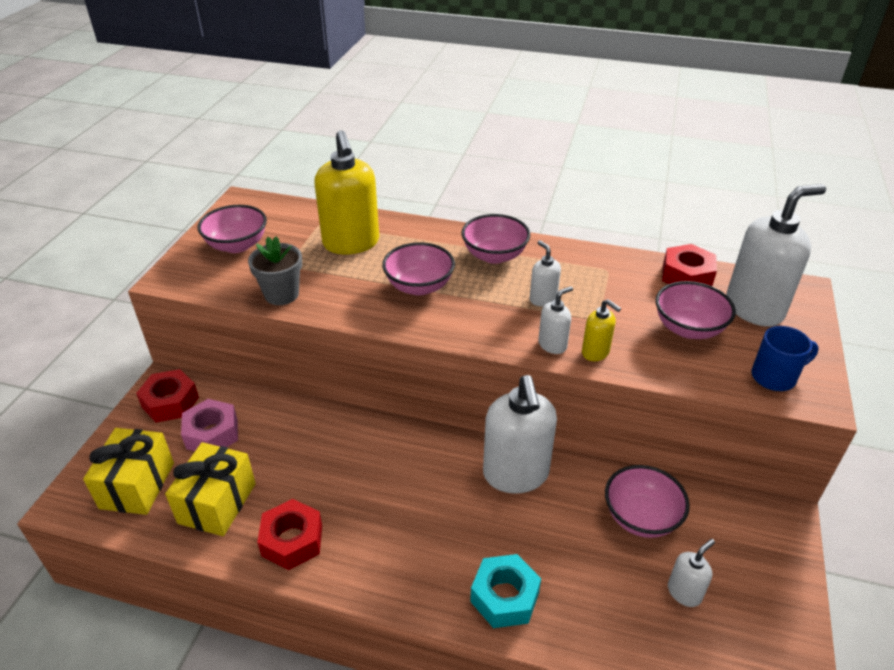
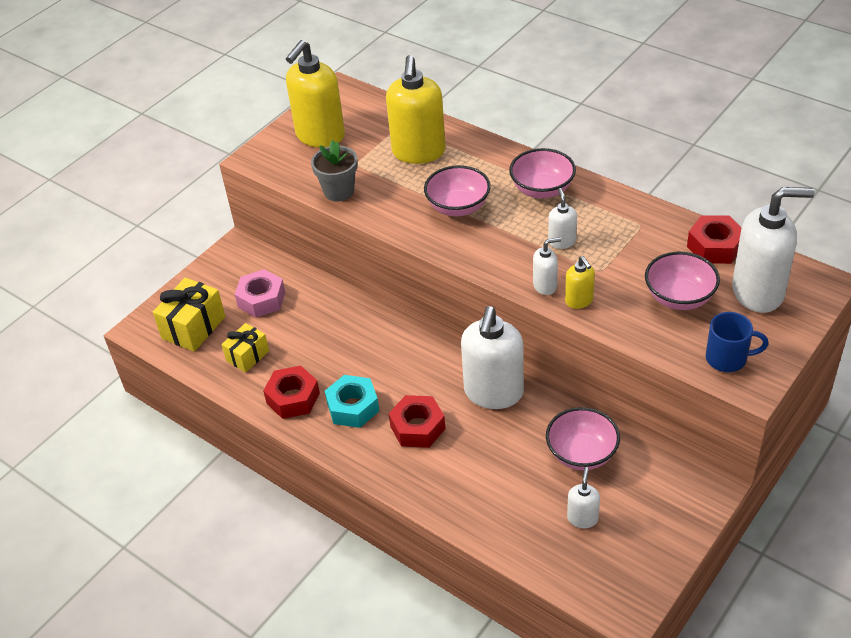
camera: 25 degrees right, 5 degrees up
red nut [136,369,199,422] -> red nut moved to [389,395,446,448]
yellow gift [165,442,256,536] -> yellow gift [221,323,269,373], size x0.64
pink bowl [198,205,267,253] -> yellow soap dispenser [286,40,345,148]
turquoise nut [470,554,541,628] -> turquoise nut moved to [325,375,379,428]
white soap dispenser [668,539,715,607] -> white soap dispenser turned 60 degrees counterclockwise [567,467,600,528]

